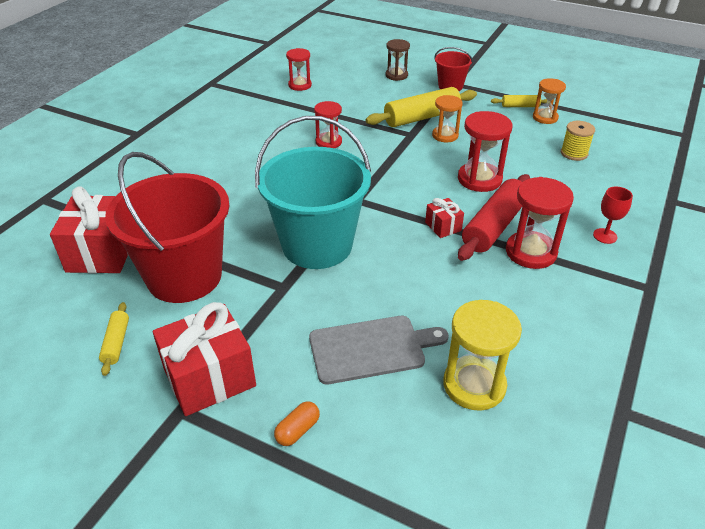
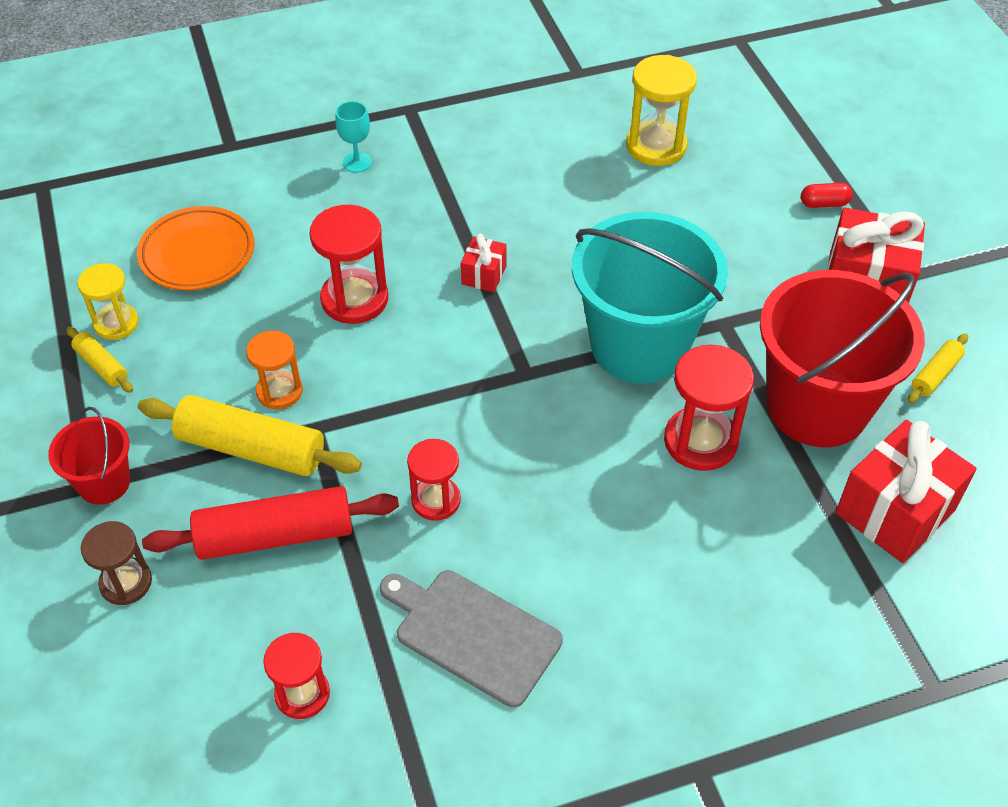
camera: 135 degrees left, 10 degrees up
orange capsule [274,401,320,446] -> red capsule [801,183,853,208]
grey cutting board [309,316,449,384] -> grey cutting board moved to [380,570,563,708]
red rolling pin [458,174,530,261] -> red rolling pin moved to [142,486,399,560]
red hourglass [506,177,574,269] -> red hourglass moved to [664,345,754,471]
orange hourglass [533,78,566,124] -> yellow hourglass [77,263,139,340]
yellow spool [561,121,595,161] -> orange plate [137,206,255,290]
red goblet [593,187,633,244] -> turquoise goblet [335,101,372,173]

